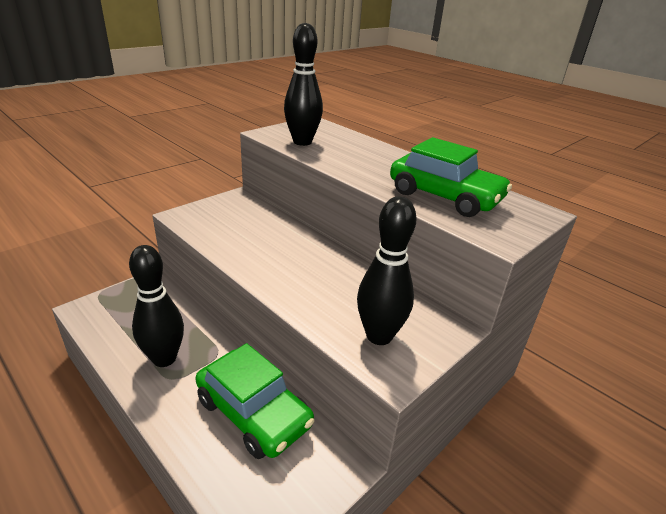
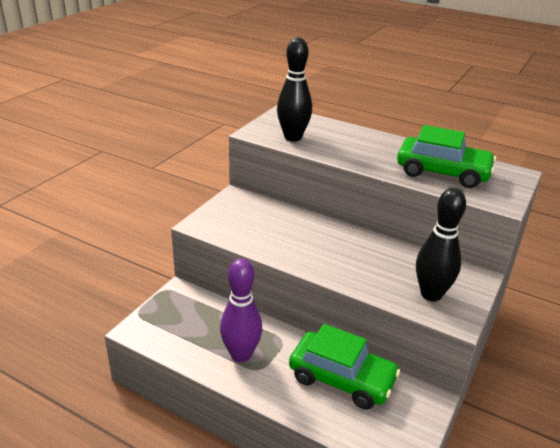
camera: 15 degrees left, 0 degrees up
black bowling pin [129,245,184,367] -> purple bowling pin [220,258,262,363]

